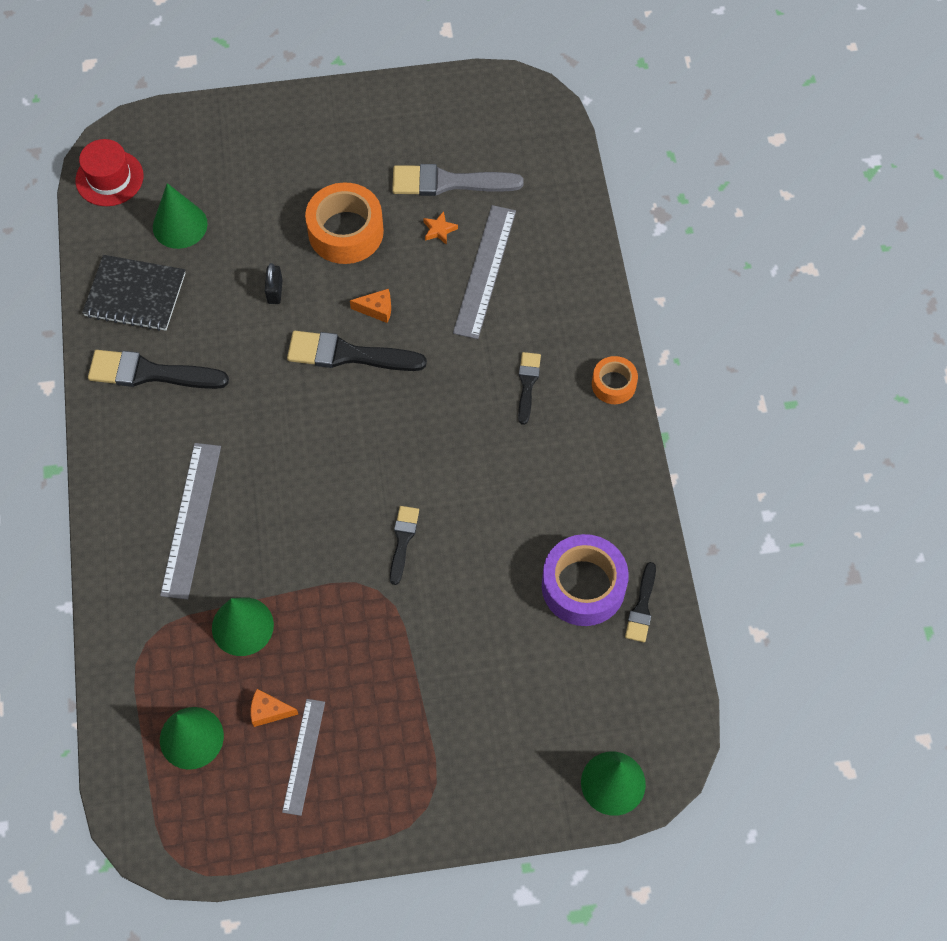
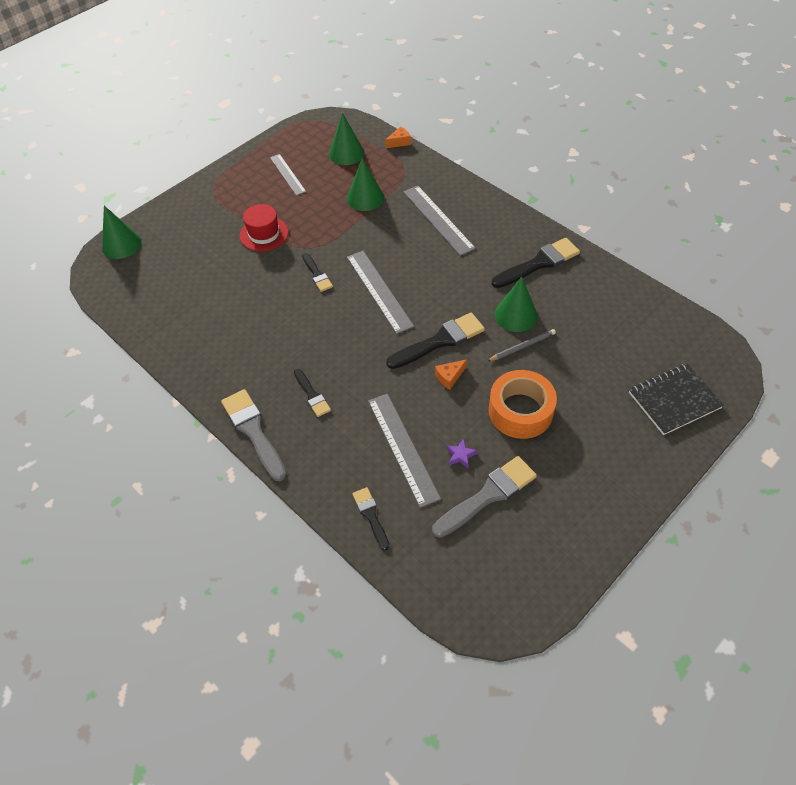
camera: 145 degrees right, 10 degrees down
red hat [75,139,144,206] -> red hat moved to [240,204,288,251]
black notebook [82,255,186,331] -> black notebook moved to [629,364,724,435]
green cone [153,183,208,249] -> green cone moved to [495,277,538,332]
orange cheese [251,689,298,727] -> orange cheese moved to [385,127,411,148]
black padlock [265,263,283,304] -> grey pencil [488,329,556,361]
orange star [423,211,458,245] -> purple star [446,438,477,468]
purple tape [542,534,629,626] -> none
orange tape [592,356,638,404] -> grey brush [221,389,286,481]
black brush [625,562,656,642] -> black brush moved to [352,487,389,551]
none -> grey ruler [347,251,414,334]

